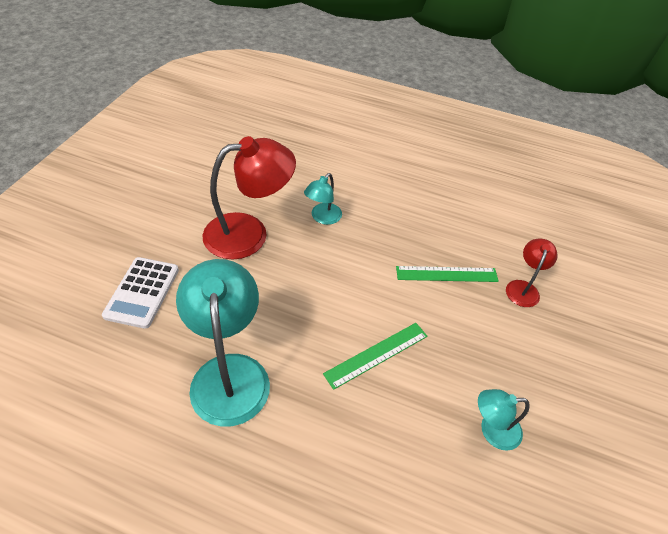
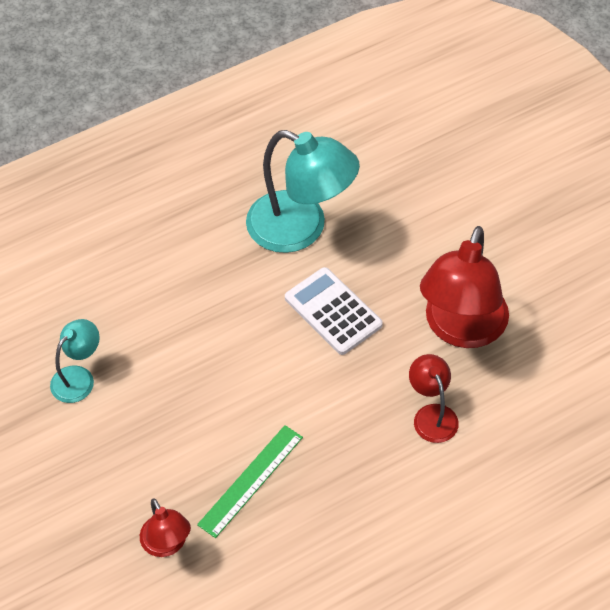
camera: 135 degrees right, 5 degrees up
white calculator [102,257,179,329] -> white calculator moved to [285,267,383,355]
turquoise lamp [304,173,342,225] -> red lamp [409,354,459,443]
green ruler [323,323,427,390] -> none

